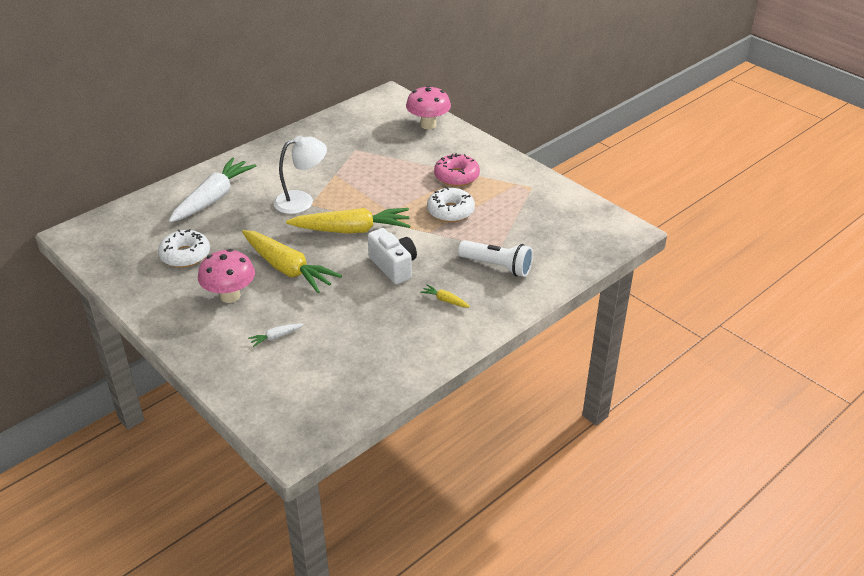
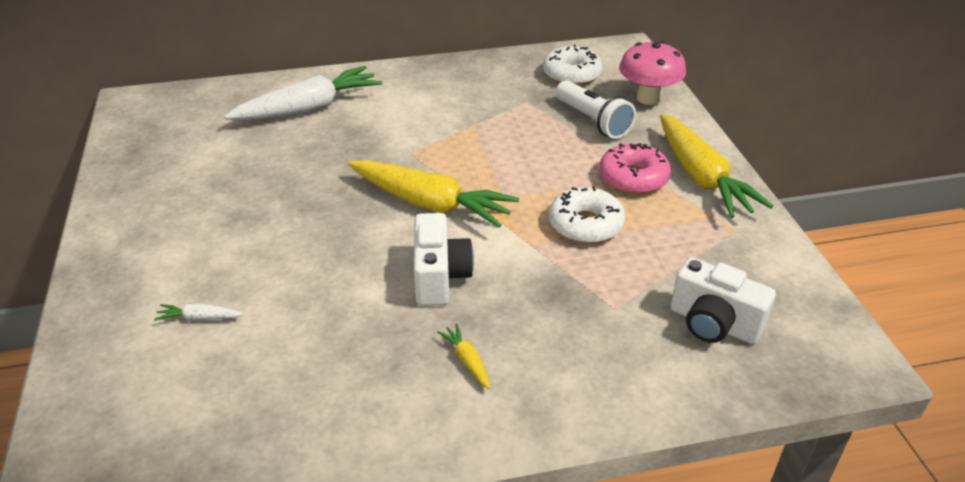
camera: 30 degrees right, 0 degrees up
white donut [158,229,210,268] -> white donut moved to [543,44,602,86]
pink mushroom [198,249,255,303] -> none
yellow carrot [242,230,342,293] -> yellow carrot moved to [660,114,773,218]
white lamp [273,135,327,214] -> none
white flashlight [458,240,533,277] -> white flashlight moved to [556,80,636,139]
none -> white camera [670,257,776,344]

